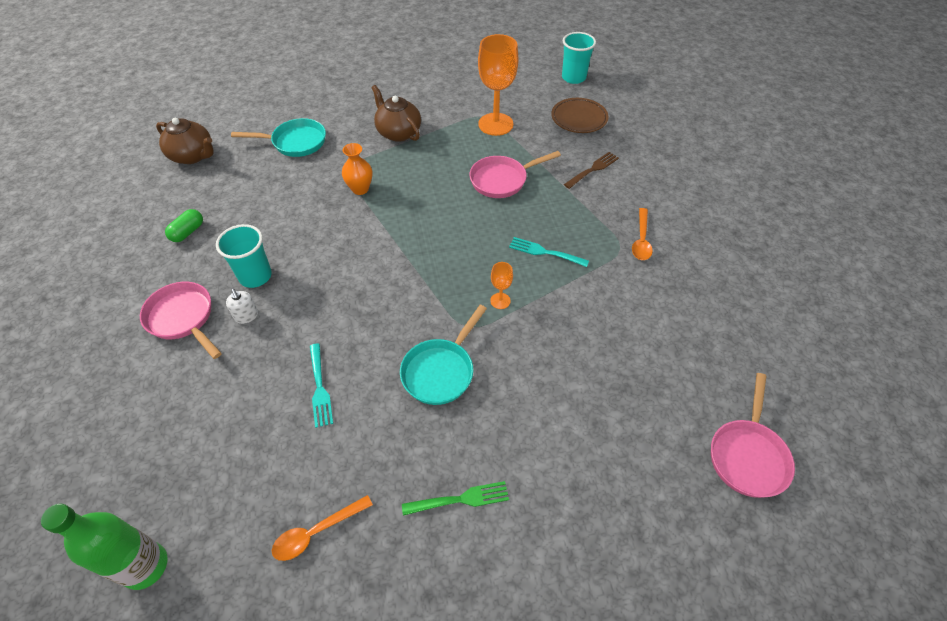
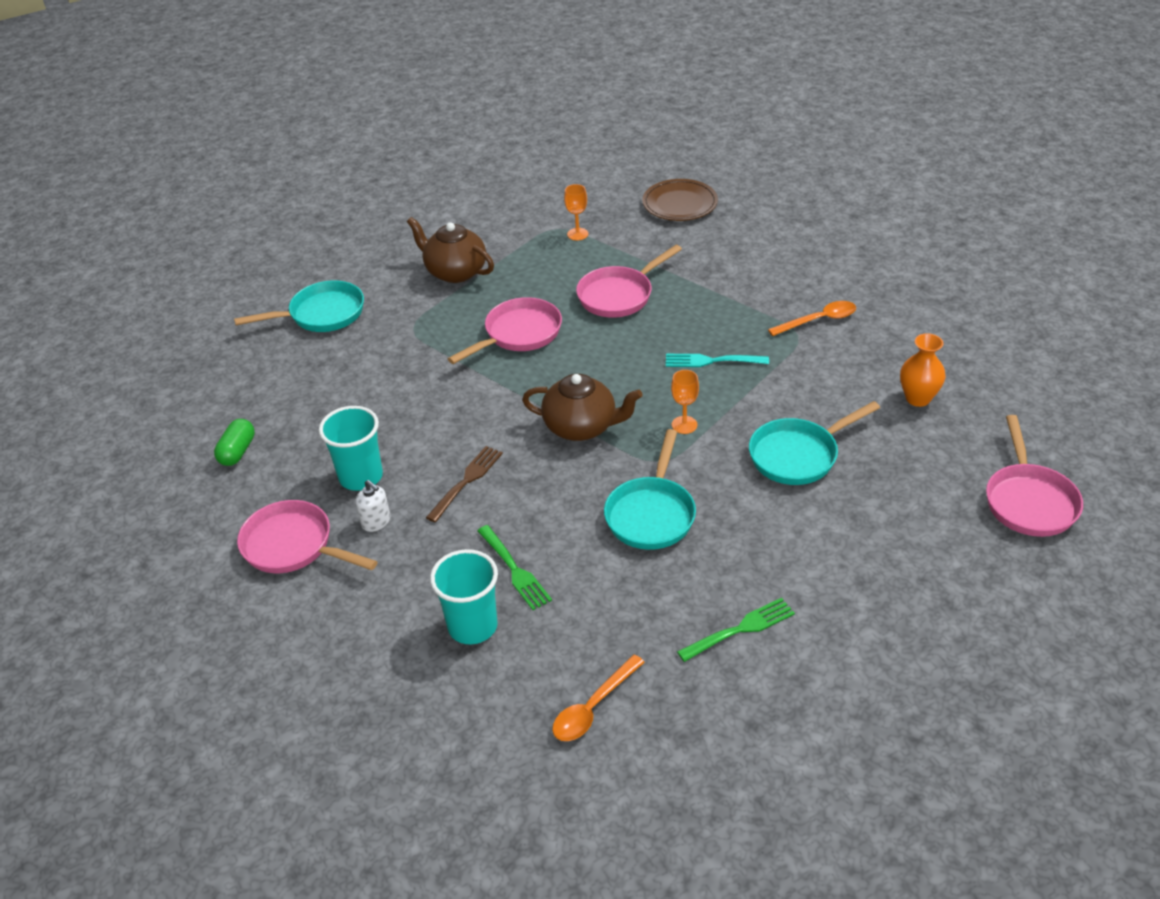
camera: 15 degrees left, 10 degrees down
green bottle [41,504,168,590] -> none
brown teapot [156,118,214,164] -> brown teapot moved to [522,374,642,441]
turquoise fork [310,343,333,428] -> green fork [477,525,552,610]
orange vase [342,143,372,195] -> orange vase moved to [900,333,946,407]
orange goblet [478,34,519,136] -> orange goblet [564,184,588,240], size x0.45
turquoise cup [562,32,596,84] -> turquoise cup moved to [430,549,498,644]
brown fork [564,152,619,189] -> brown fork moved to [426,446,503,522]
orange spoon [632,208,653,260] -> orange spoon turned 105 degrees counterclockwise [768,301,856,336]
none -> pink pan [448,297,562,364]
none -> turquoise pan [749,401,880,485]

